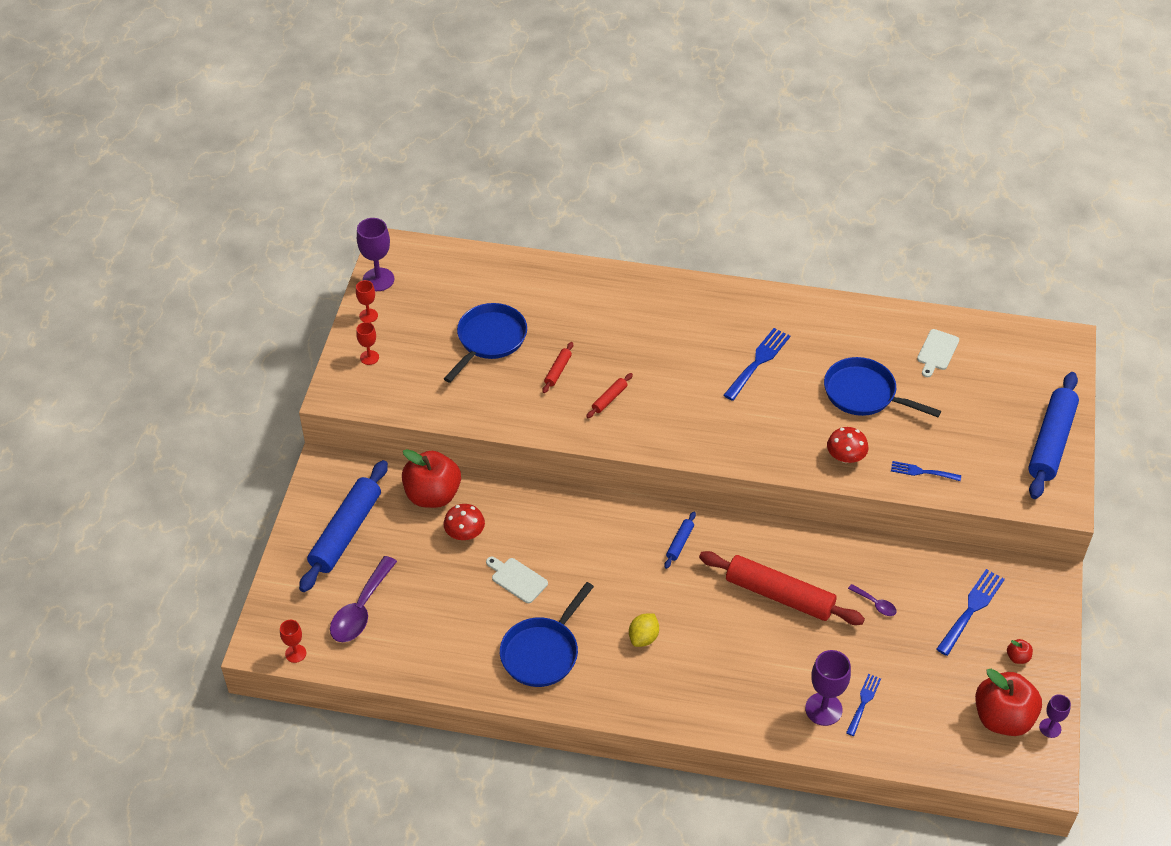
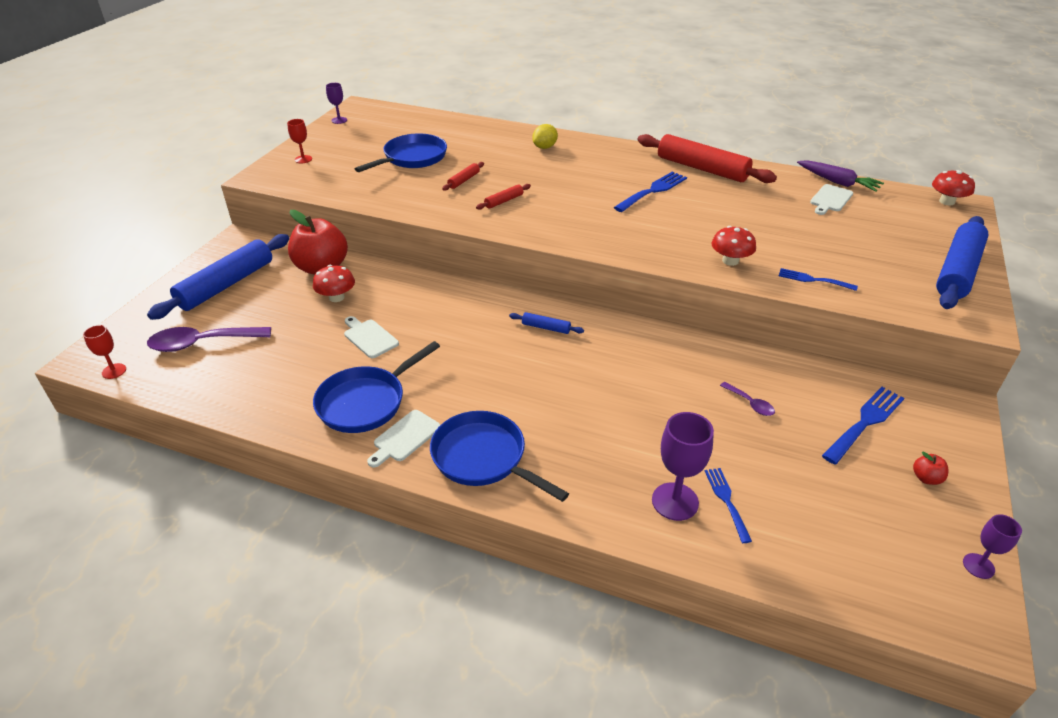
camera: 10 degrees right, 10 degrees down
purple spoon [330,556,397,642] -> purple spoon turned 45 degrees clockwise [147,327,271,352]
red goblet [356,280,378,323] -> none
purple goblet [357,218,394,291] -> purple goblet [326,83,347,124], size x0.58
yellow lemon [629,614,659,647] -> yellow lemon moved to [532,124,558,149]
blue rolling pin [664,511,696,569] -> blue rolling pin turned 75 degrees clockwise [509,312,584,334]
red rolling pin [699,551,865,625] -> red rolling pin moved to [637,134,777,183]
blue pan [824,357,941,417] -> blue pan moved to [430,411,569,502]
blue fork [846,674,881,736] -> blue fork turned 45 degrees counterclockwise [705,468,752,543]
red apple [975,669,1042,736] -> none
none -> white cutting board [367,410,440,468]
none -> purple carrot [797,160,884,192]
none -> red mushroom [932,170,975,206]

